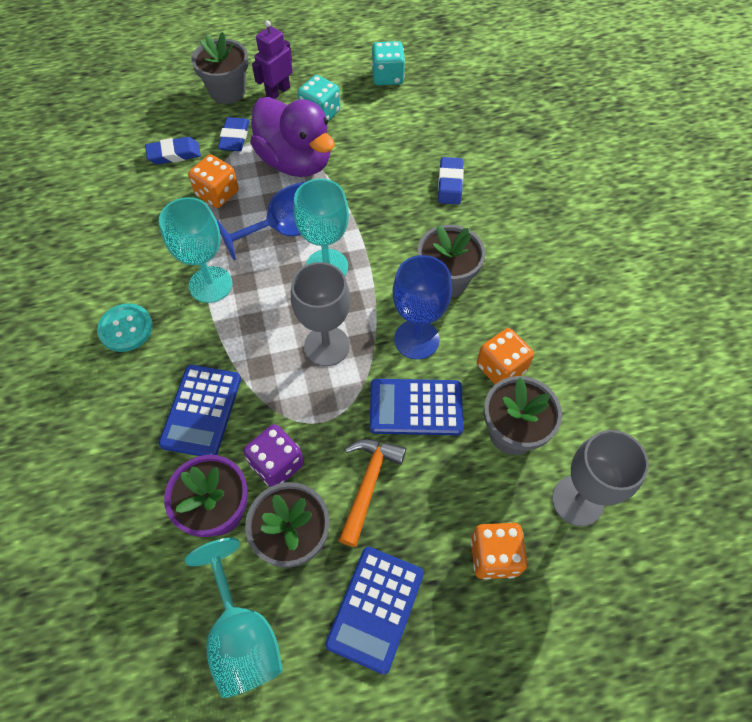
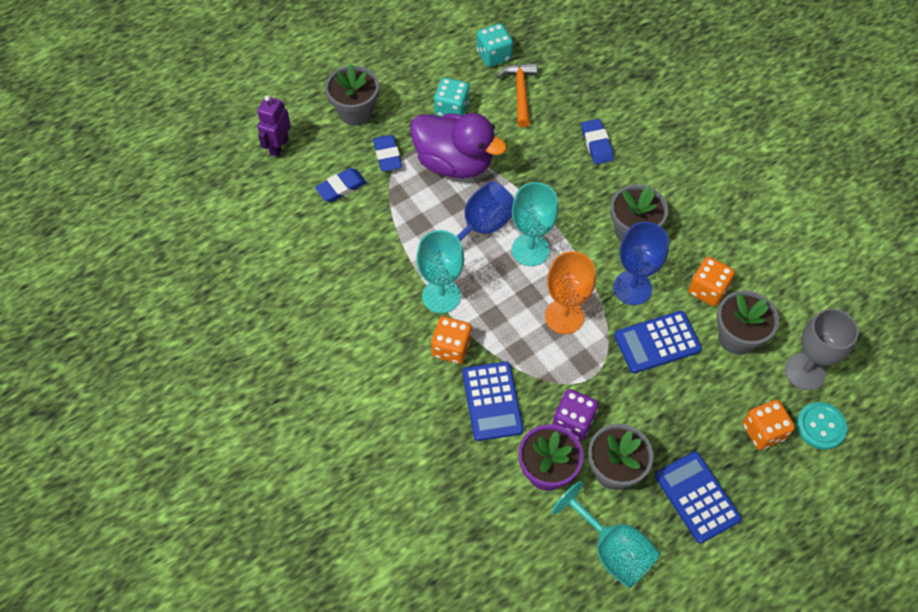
camera: 20 degrees left, 0 degrees up
turquoise button [97,303,153,352] -> turquoise button moved to [796,402,847,450]
orange dice [188,154,239,208] -> orange dice moved to [431,316,472,364]
purple robot [252,20,293,99] -> purple robot moved to [257,95,291,157]
grey goblet [291,262,350,366] -> orange goblet [545,251,596,334]
blue calculator [325,547,424,675] -> blue calculator turned 150 degrees clockwise [655,451,742,544]
orange hammer [339,439,406,547] -> orange hammer moved to [497,63,537,127]

